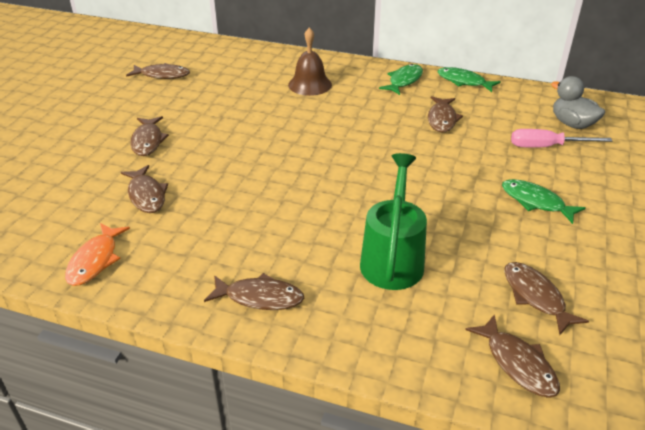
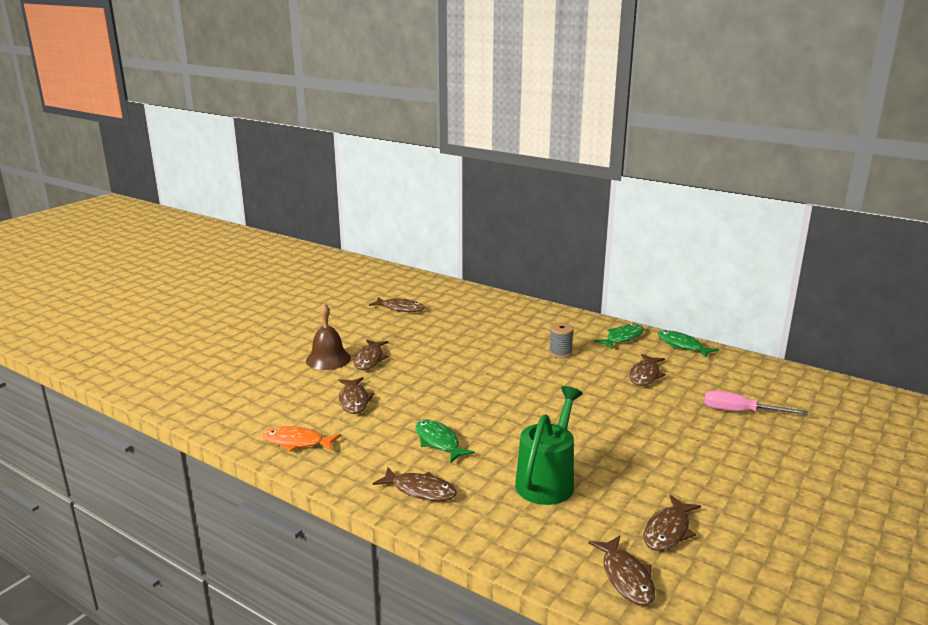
camera: 15 degrees right, 15 degrees down
orange fish [65,223,130,286] -> orange fish turned 75 degrees clockwise [262,426,341,452]
brown bell [288,27,332,96] -> brown bell moved to [306,303,351,370]
green fish [502,179,586,224] -> green fish moved to [415,419,475,463]
brown fish [504,262,589,335] -> brown fish turned 135 degrees counterclockwise [643,495,701,551]
grey duck [551,76,605,129] -> none
none -> grey spool [549,323,574,358]

